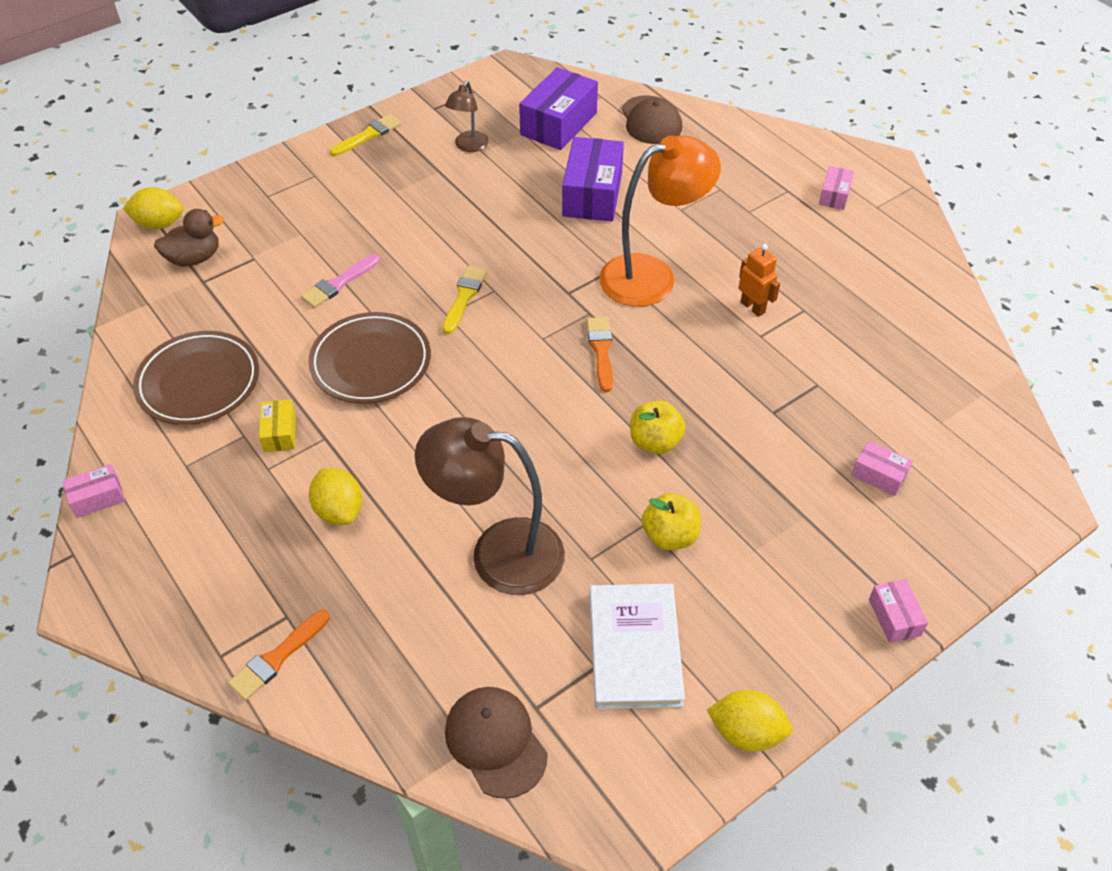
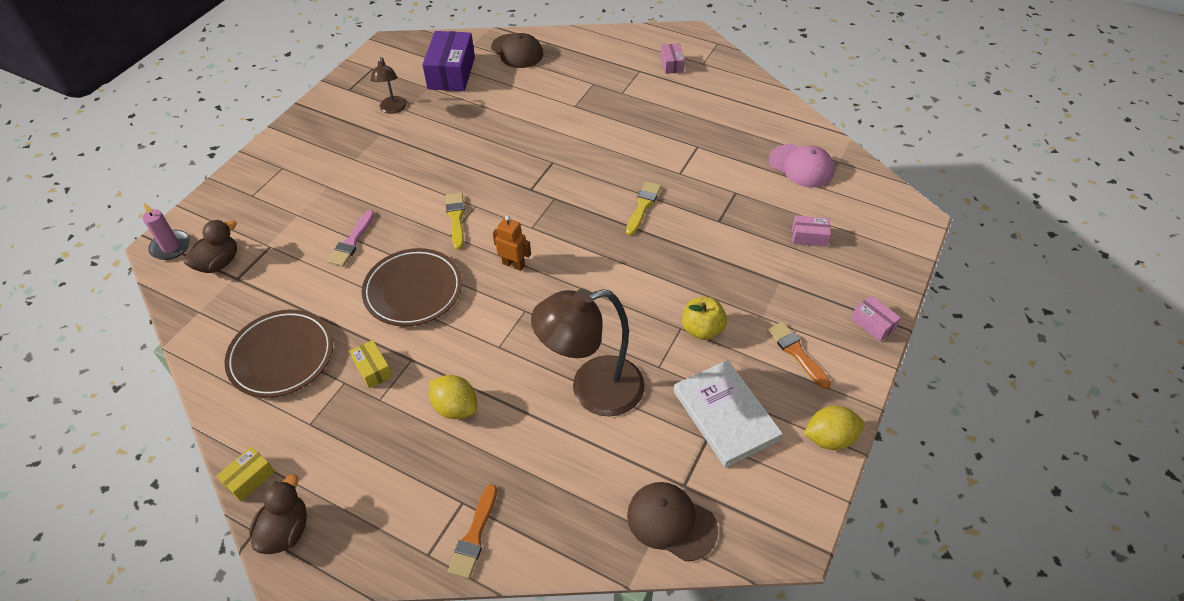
camera: 25 degrees left, 0 degrees up
pink box [63,464,125,518] -> yellow box [216,447,275,502]
yellow lemon [123,187,183,229] -> pink candle [143,203,190,260]
yellow brush [330,114,401,156] -> yellow brush moved to [626,181,661,235]
purple box [562,137,624,222] -> none
orange brush [587,317,613,392] -> orange brush moved to [767,322,831,389]
orange lamp [599,135,721,307] -> none
yellow apple [630,400,686,454] -> none
orange robot [739,244,780,317] -> orange robot moved to [493,215,531,271]
none -> brown duck [249,475,307,554]
none -> pink cap [769,144,835,187]

